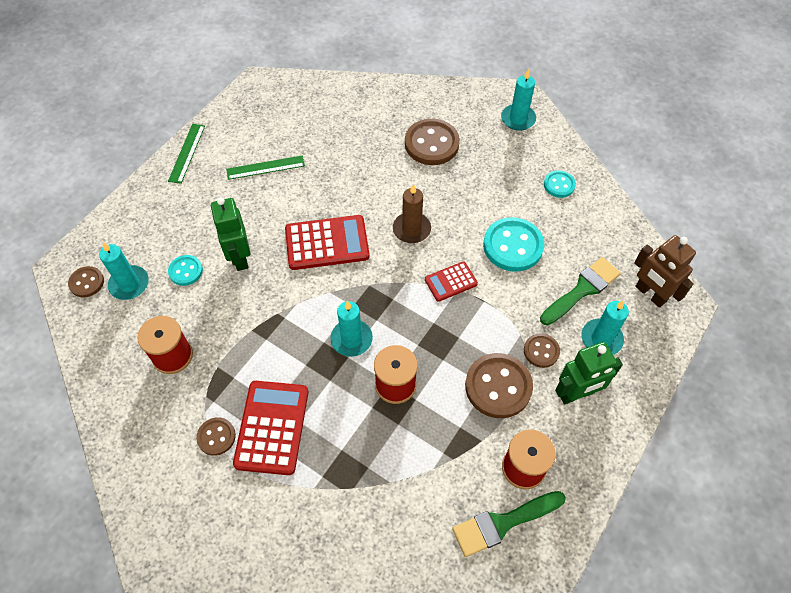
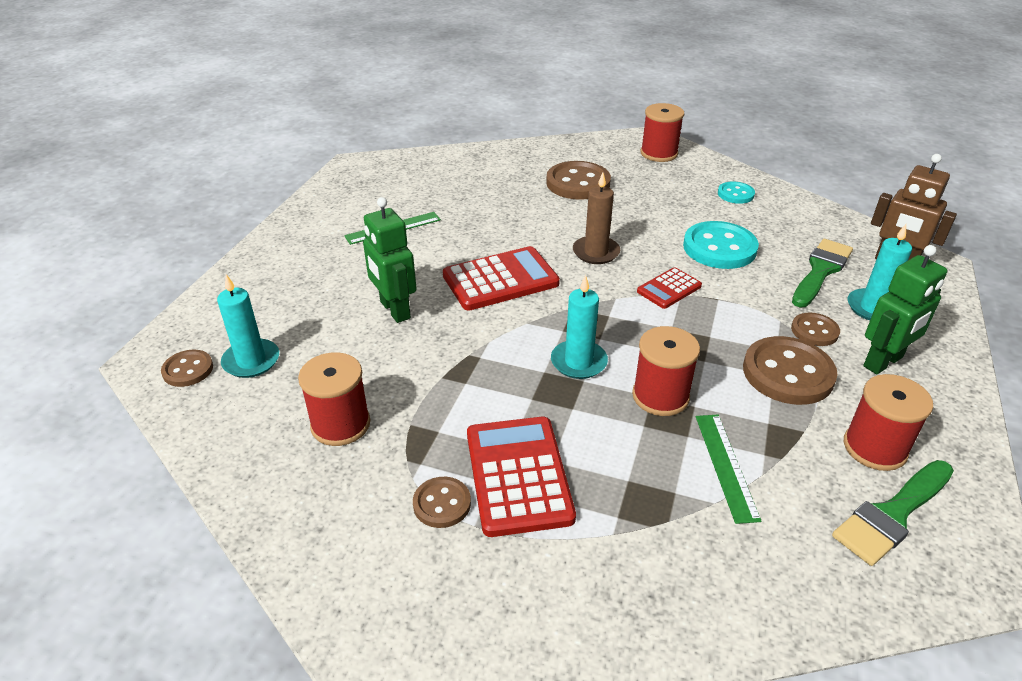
camera: 15 degrees left, 20 degrees down
green ruler [168,124,205,184] -> green ruler moved to [696,415,761,524]
turquoise button [168,255,203,286] -> none
turquoise candle [501,69,536,131] -> red spool [641,103,684,162]

